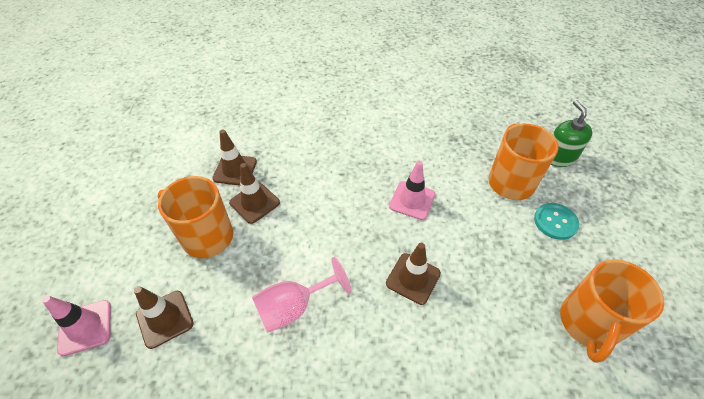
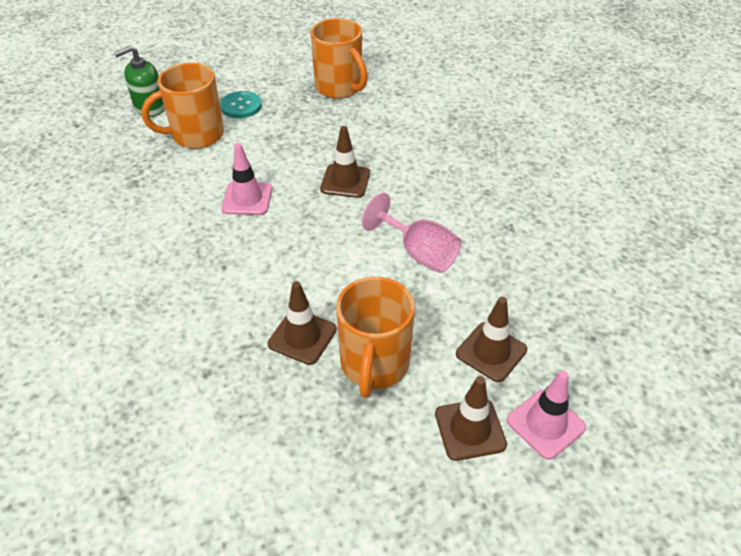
camera: 110 degrees left, 5 degrees down
brown traffic cone [212,129,257,186] -> brown traffic cone moved to [435,376,507,461]
orange mug [560,259,664,363] -> orange mug turned 45 degrees clockwise [310,18,368,99]

